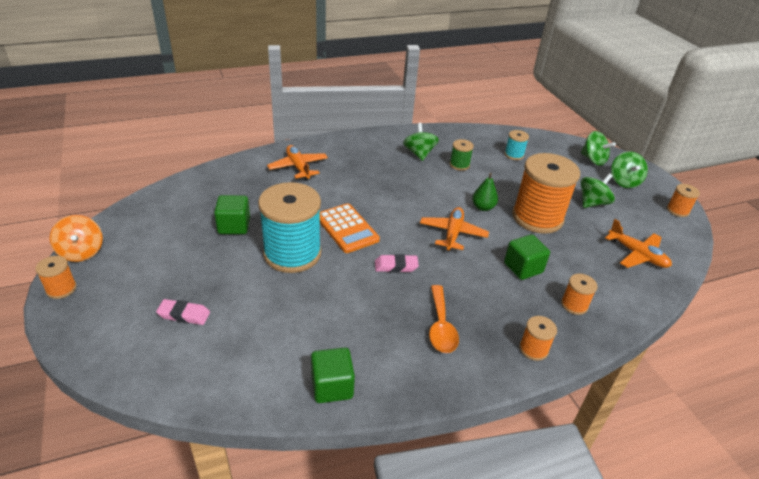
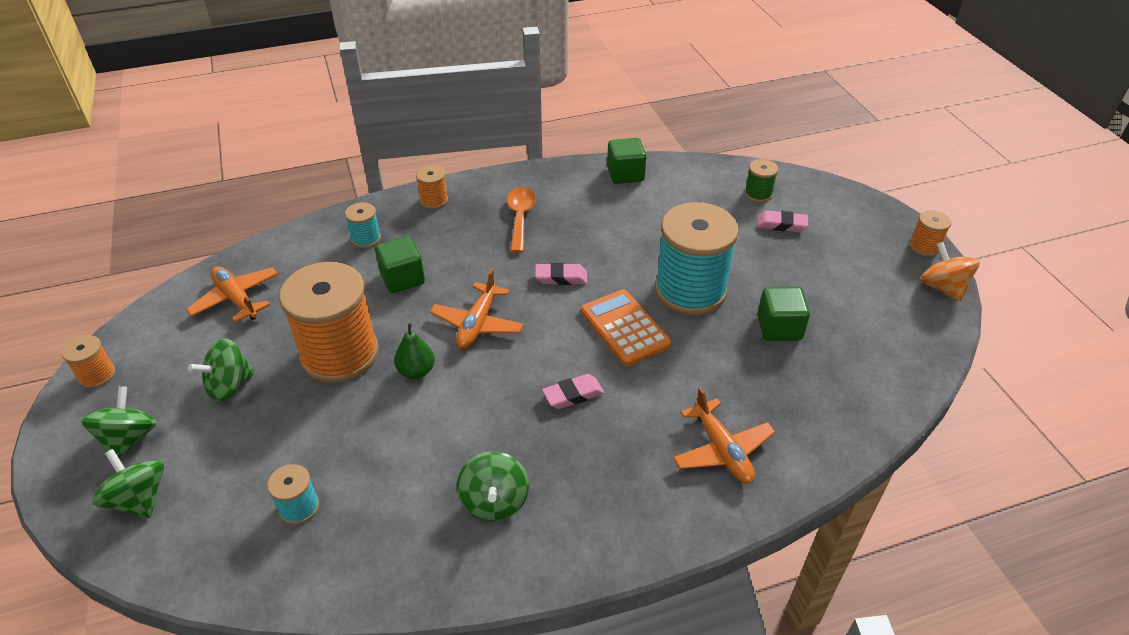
camera: 175 degrees left, 5 degrees up
green spool [450,139,474,171] -> green spool moved to [744,159,778,203]
orange spool [561,274,597,315] -> turquoise spool [345,202,381,248]
none -> pink eraser [542,374,604,409]

